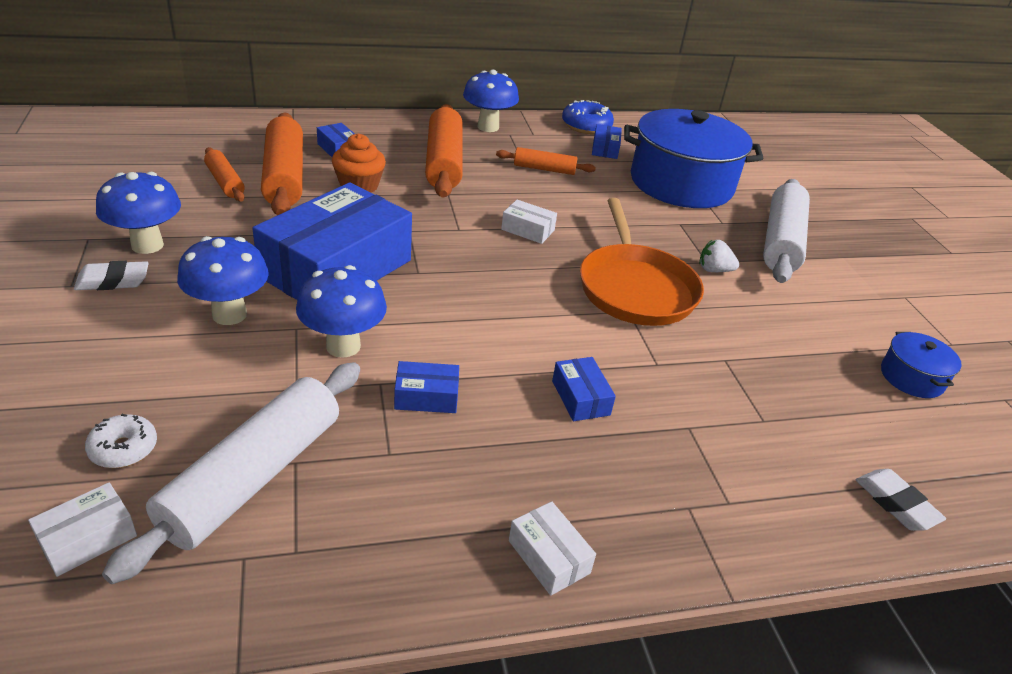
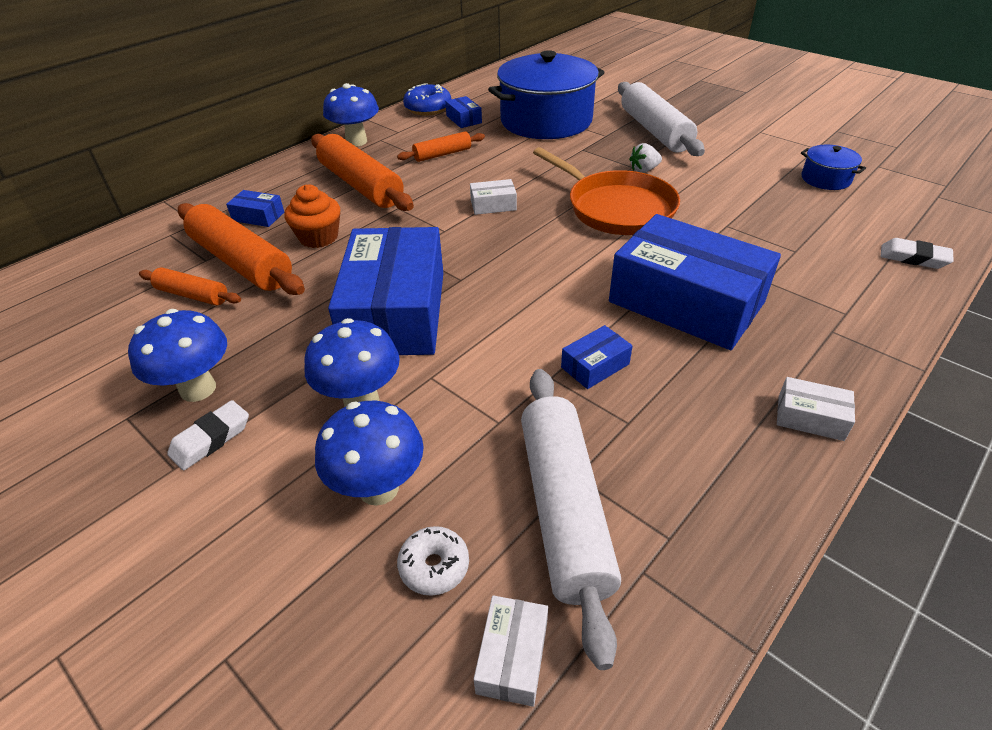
camera: 30 degrees left, 5 degrees up
blue mushroom [296,265,387,358] -> blue mushroom moved to [315,401,424,506]
blue box [552,357,616,421] -> blue box [609,214,781,350], size x2.49

